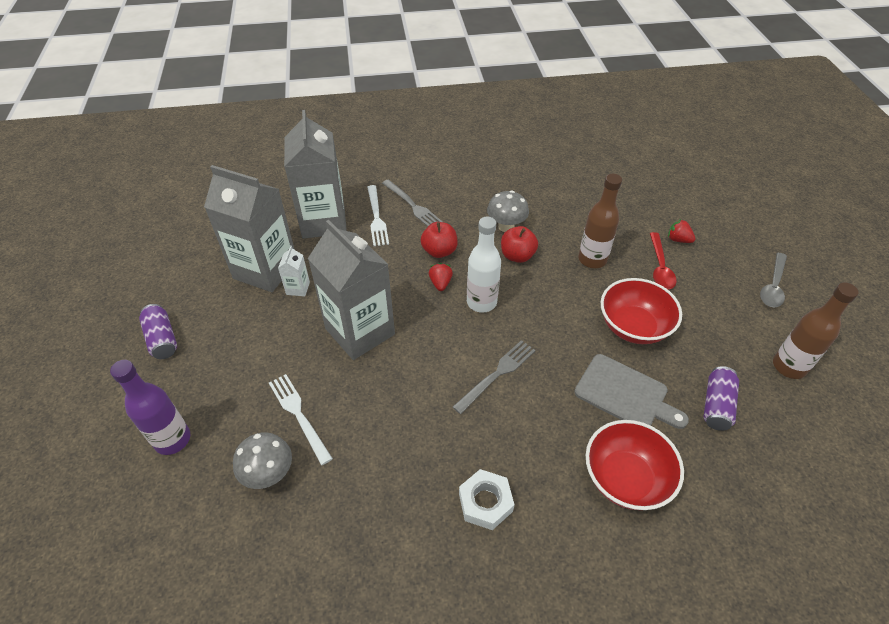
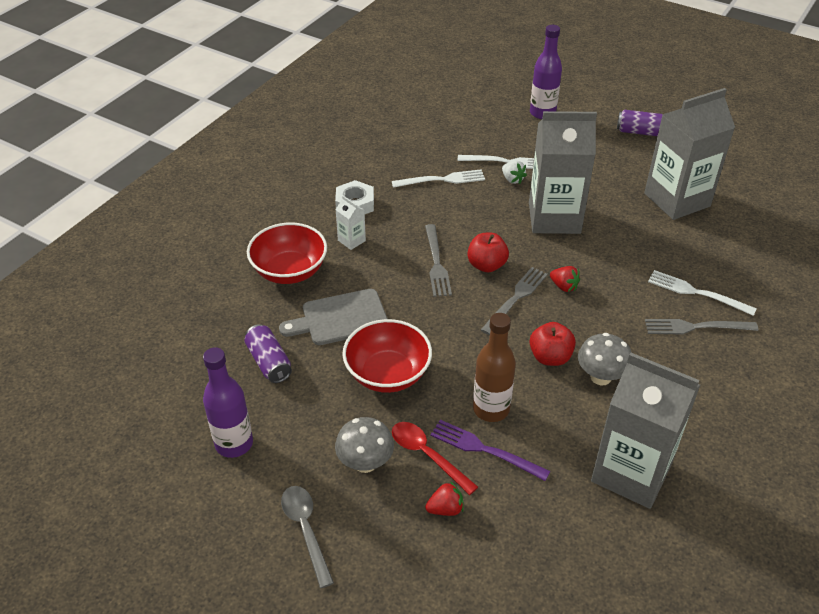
camera: 130 degrees right, 5 degrees down
grey mushroom [233,432,292,489] -> grey mushroom moved to [335,417,394,473]
white carton [278,246,310,296] -> white carton moved to [336,196,366,250]
grey carton [284,110,347,239] -> grey carton moved to [591,353,700,509]
red apple [421,222,458,258] -> red apple moved to [467,233,509,273]
white bottle [467,217,501,313] -> grey fork [481,267,548,335]
brown bottle [773,282,859,379] -> purple bottle [203,347,253,458]
none -> white fork [392,169,485,188]
none -> purple fork [430,420,550,481]
none -> white strawberry [502,161,527,184]

